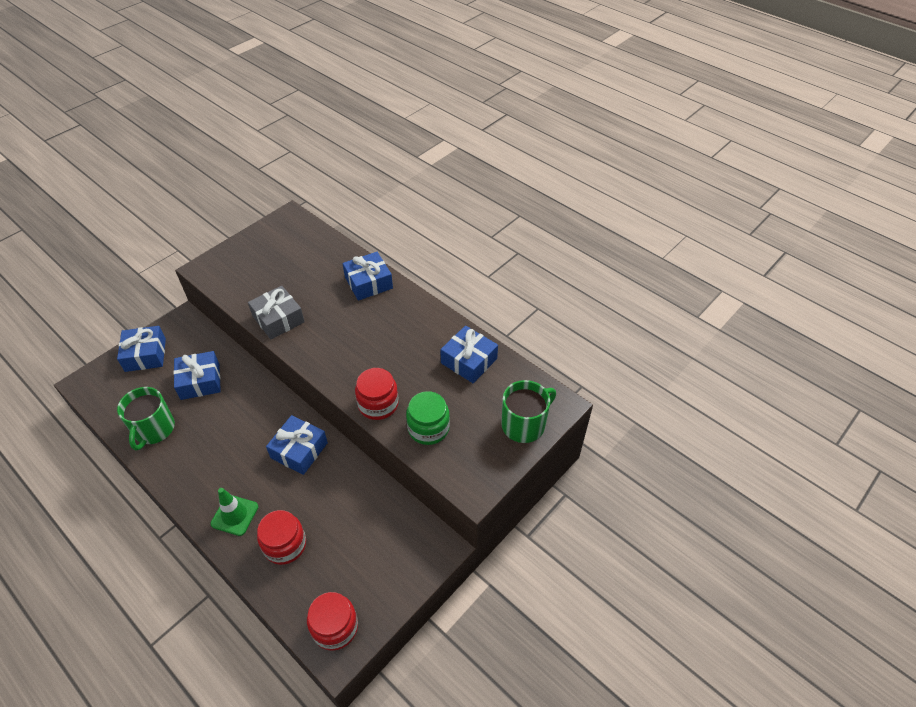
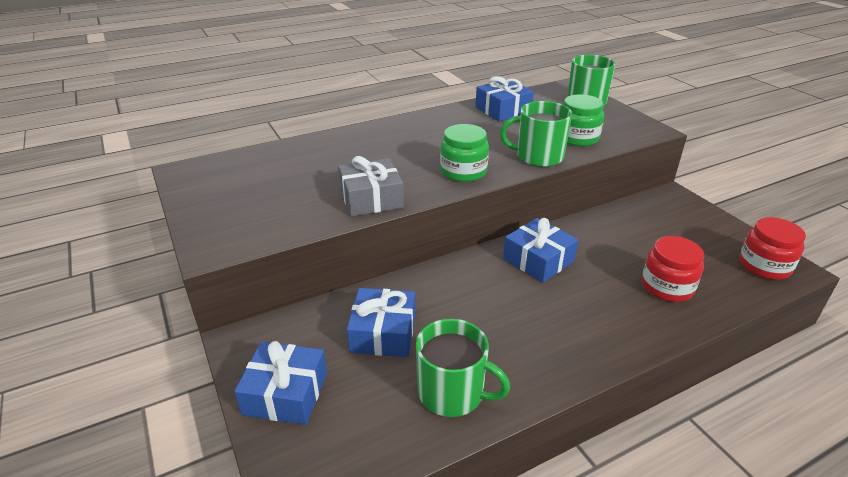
camera: 70 degrees left, 15 degrees down
green traffic cone [211,488,258,536] -> none
blue gift [342,252,393,301] -> none
red jar [355,368,399,420] -> green mug [500,101,572,167]
none -> green jar [440,124,489,182]

